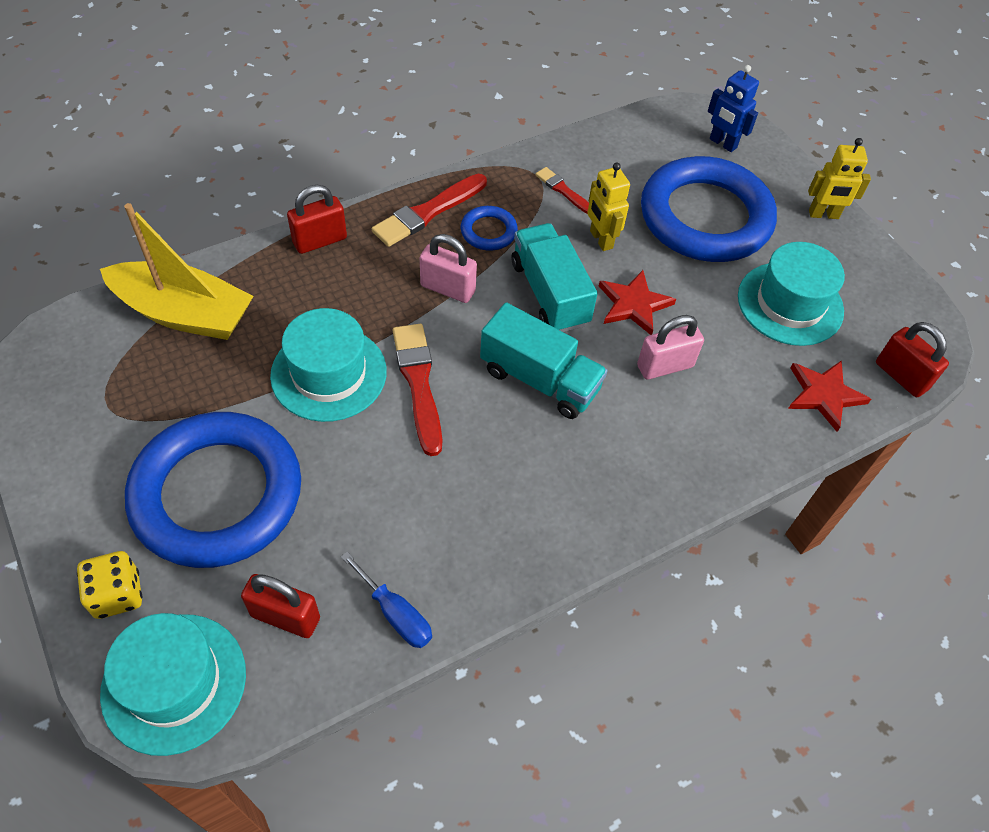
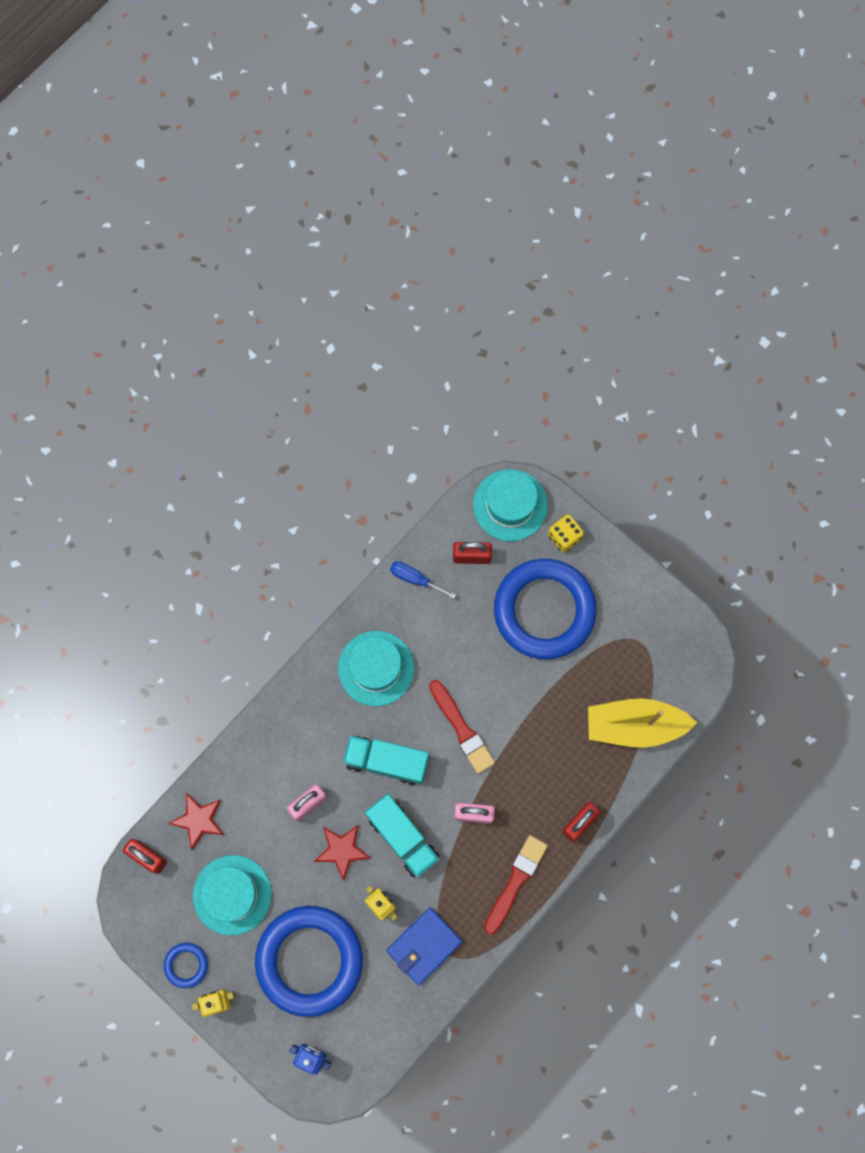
camera: 165 degrees right, 20 degrees up
turquoise hat [270,308,387,422] -> turquoise hat moved to [338,631,414,706]
blue ring [461,206,518,251] -> blue ring moved to [164,943,208,988]
red brush [536,167,589,214] -> blue wallet [386,908,463,985]

